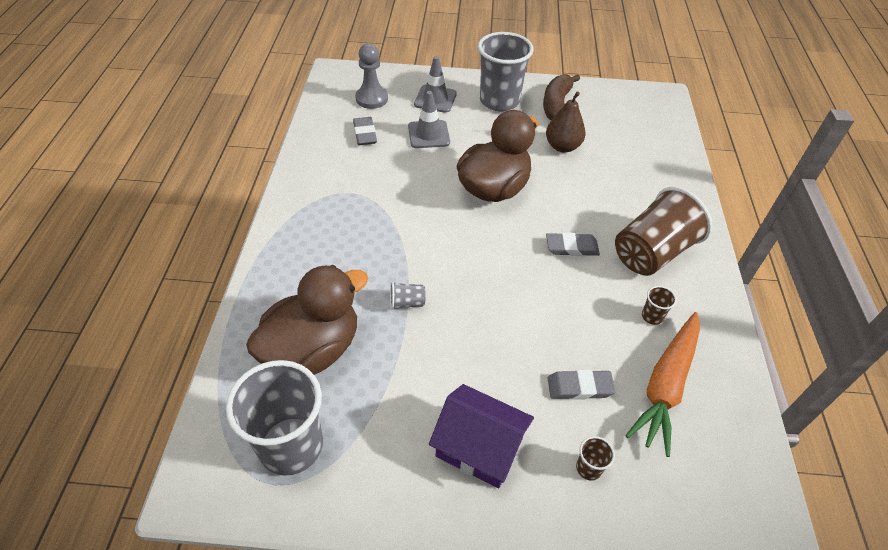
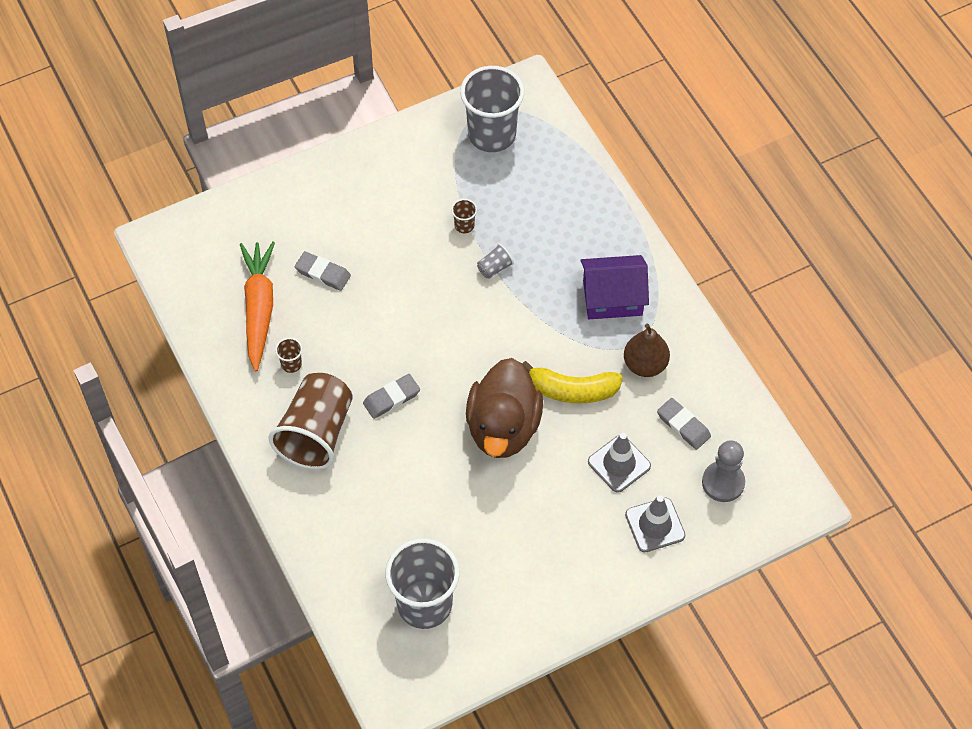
camera: 150 degrees right, 10 degrees up
brown duck [246,265,369,375] -> none
purple house [429,384,534,488] -> purple house moved to [581,255,649,319]
grey cup [478,32,534,111] -> grey cup moved to [385,538,460,629]
brown banana [543,74,580,121] -> none
brown pear [546,91,586,153] -> brown pear moved to [624,324,670,377]
grey eraser [548,370,616,400] -> grey eraser turned 60 degrees clockwise [295,251,351,291]
brown cup [576,436,615,481] -> brown cup moved to [451,199,477,233]
none -> yellow banana [522,361,623,403]

